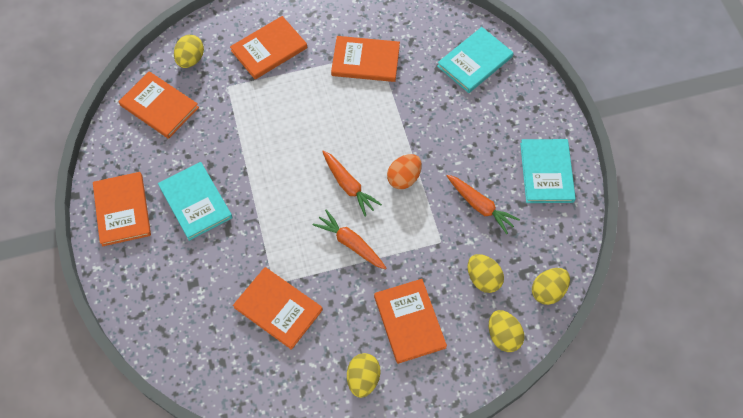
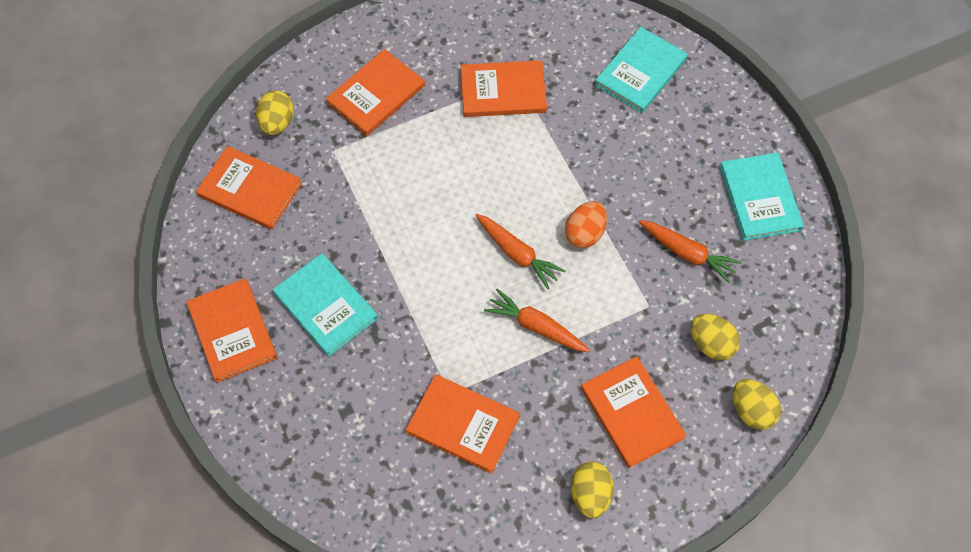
camera: 10 degrees left, 0 degrees up
yellow egg [532,268,570,305] -> none

